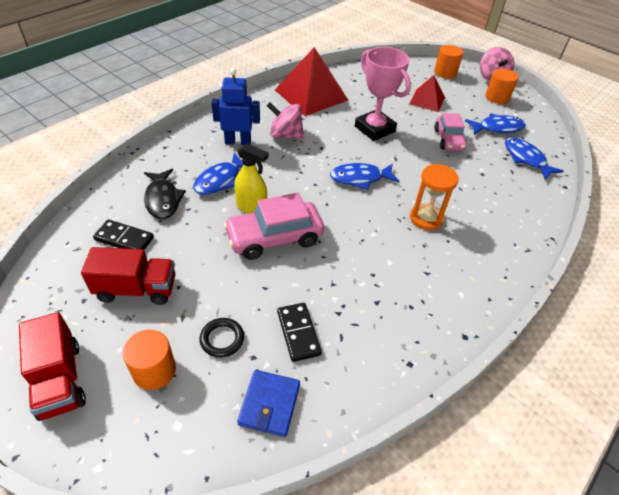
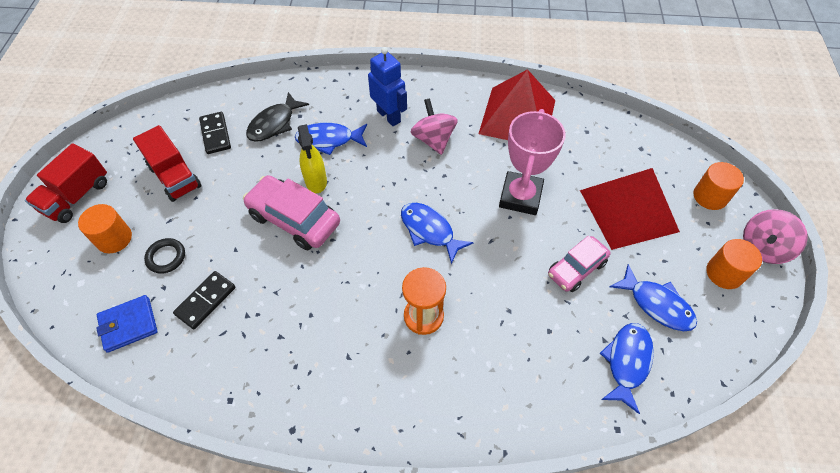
camera: 55 degrees right, 10 degrees up
red pyramid [409,75,445,112] -> red pyramid [580,168,680,250], size x1.77

